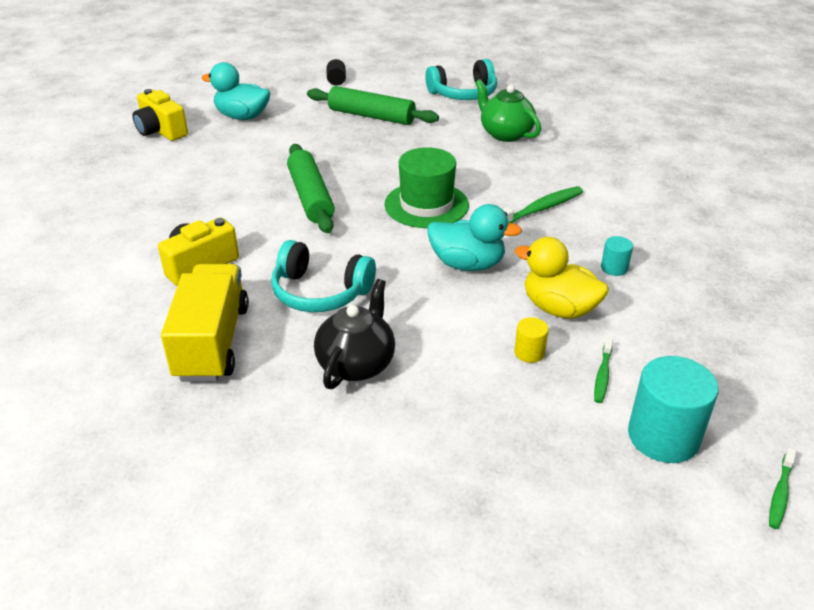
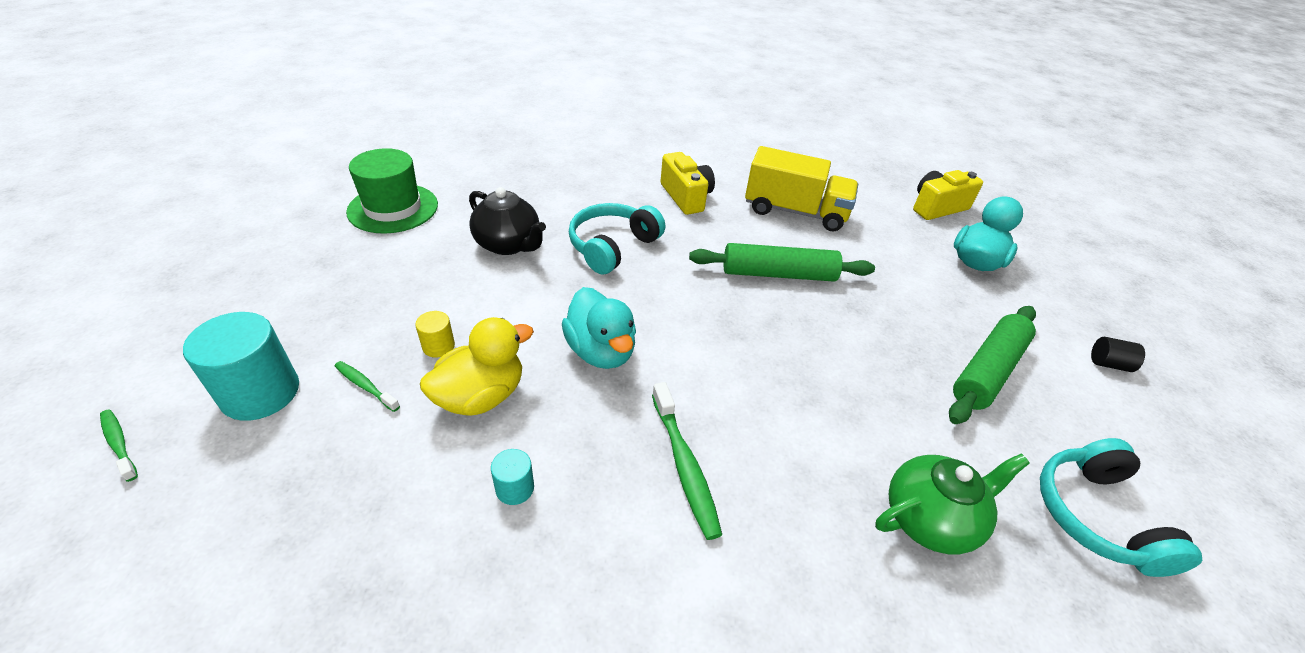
camera: 105 degrees right, 5 degrees up
yellow truck [161,264,249,382] -> yellow truck moved to [745,146,858,231]
green hat [384,147,469,228] -> green hat moved to [346,148,438,233]
turquoise duck [427,204,522,271] -> turquoise duck turned 60 degrees counterclockwise [562,287,636,369]

